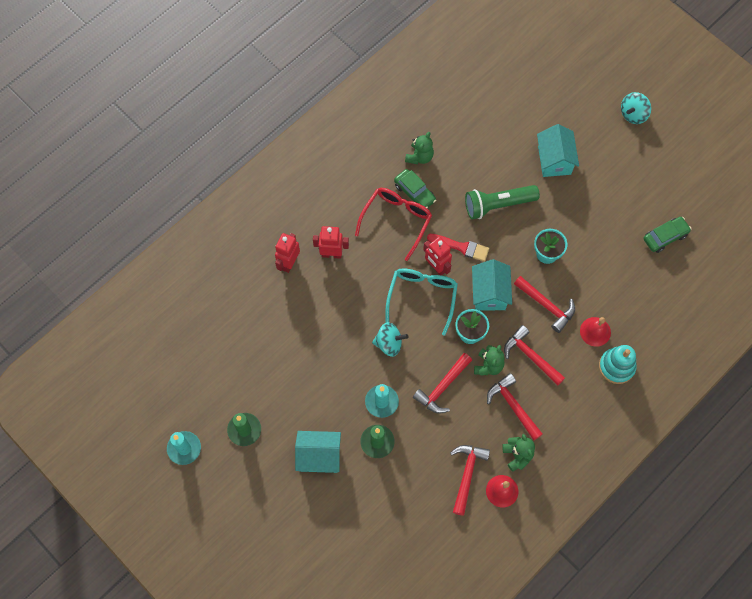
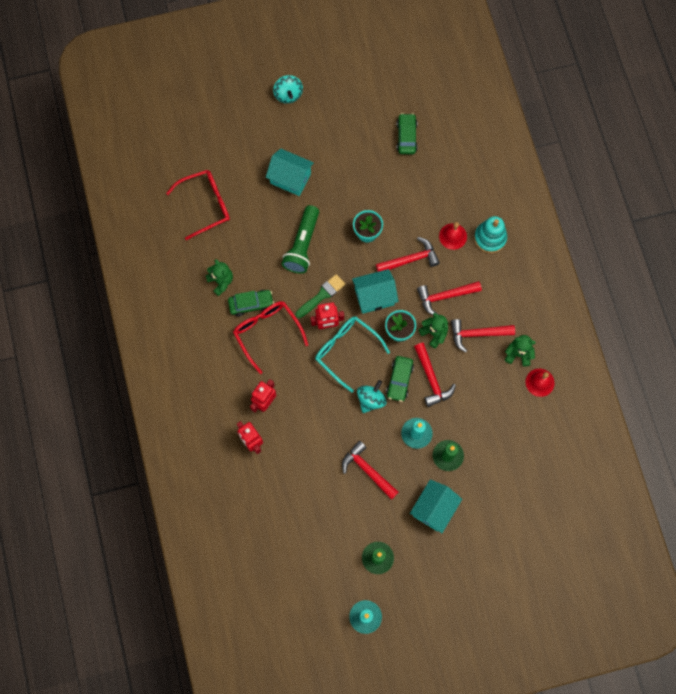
camera: 60 degrees left, 5 degrees up
red brush [427,234,489,262] -> green brush [296,274,345,318]
red hammer [450,445,490,516] -> red hammer moved to [342,441,399,500]
turquoise house [472,259,512,310] -> turquoise house turned 45 degrees counterclockwise [352,269,399,314]
none -> red glasses [166,170,230,240]
none -> green car [386,356,414,402]

